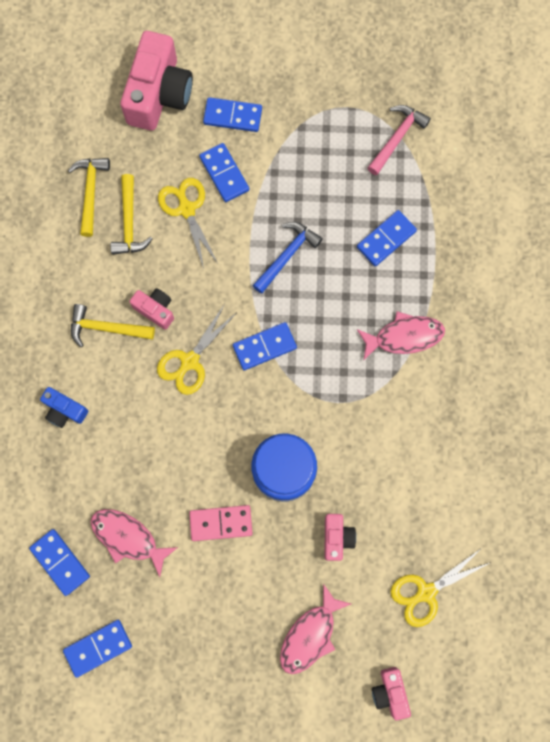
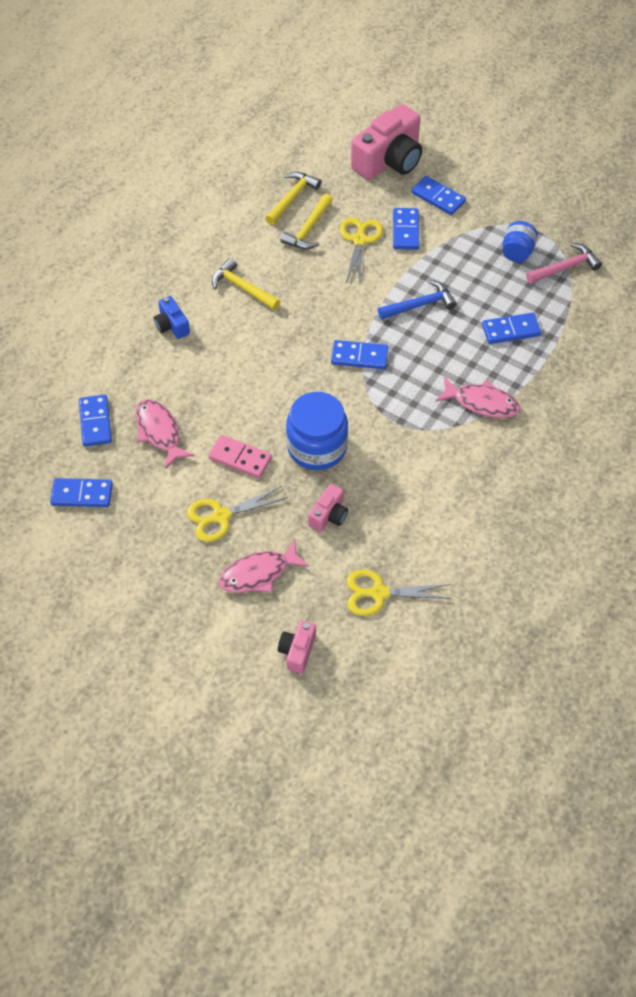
camera: 30 degrees right, 20 degrees down
pink camera [129,288,174,330] -> none
yellow scissors [157,304,236,395] -> yellow scissors moved to [187,486,288,542]
none -> blue jar [502,221,538,262]

